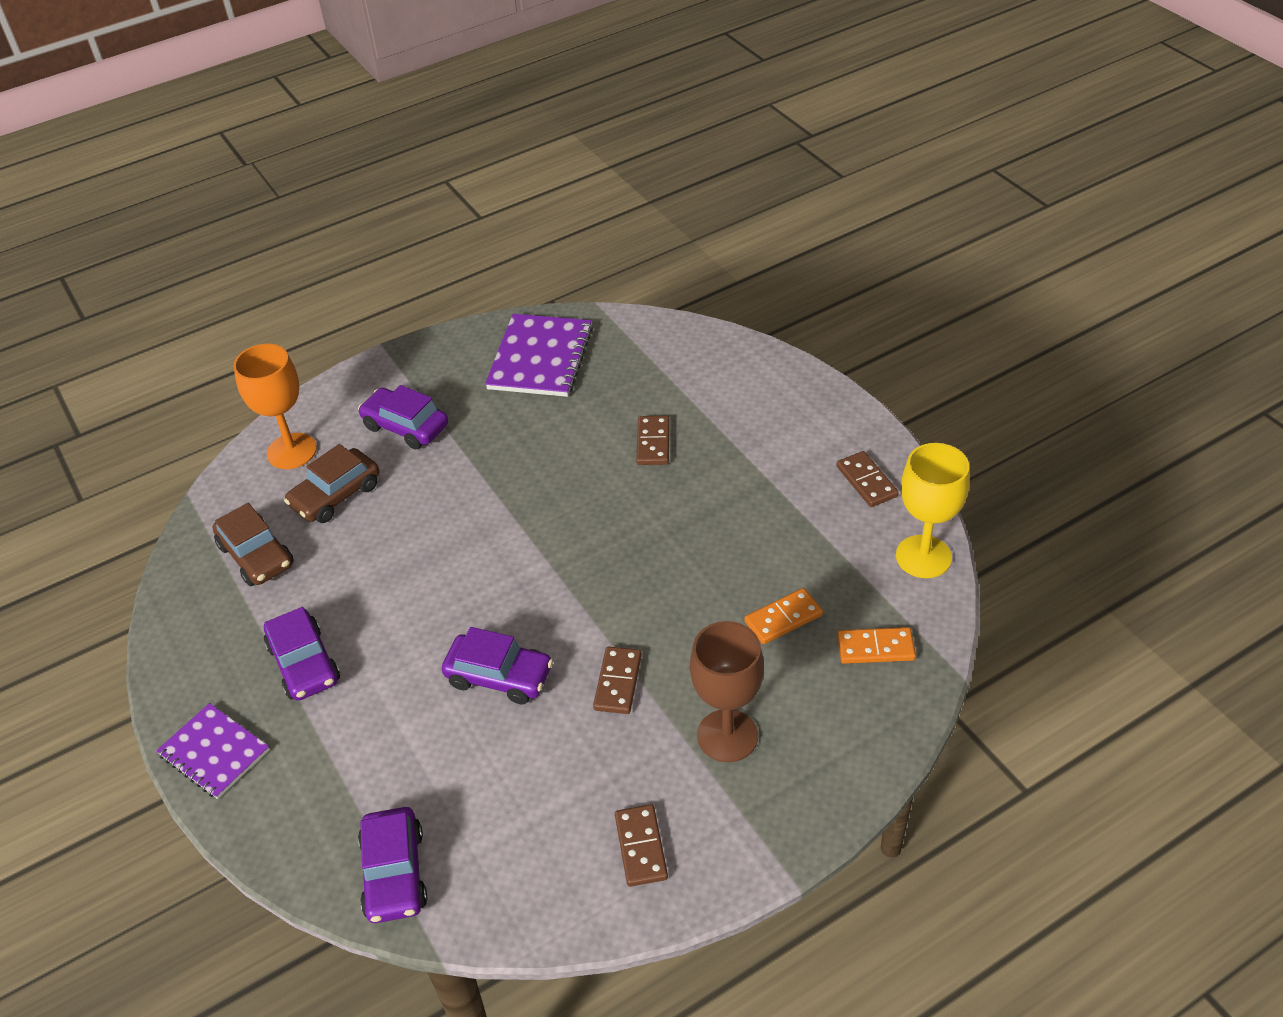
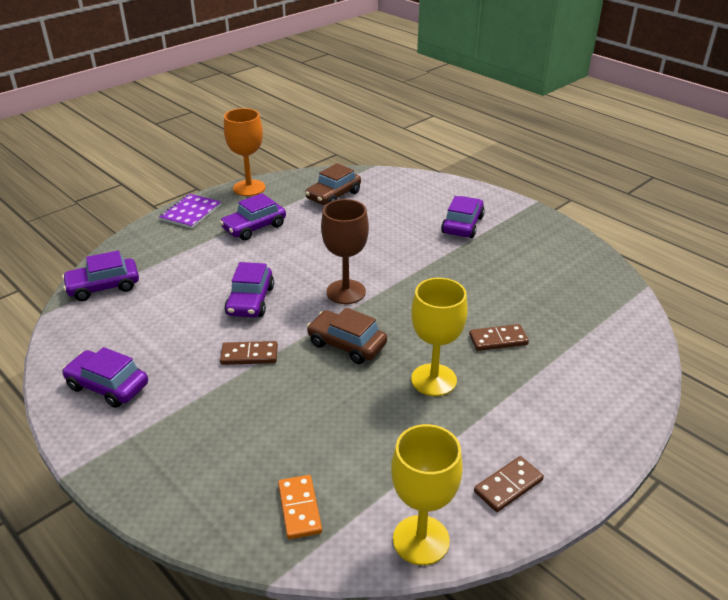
camera: 75 degrees right, 10 degrees down
orange goblet [233,344,317,469] -> orange goblet moved to [224,108,265,196]
brown car [284,444,379,523] -> brown car moved to [307,308,387,364]
purple notebook [485,314,593,397] -> none
brown domino [615,804,668,887] -> purple car [62,347,148,408]
brown goblet [690,621,764,762] -> brown goblet moved to [321,199,369,304]
orange domino [744,588,823,644] -> none
none -> yellow goblet [411,278,468,396]

